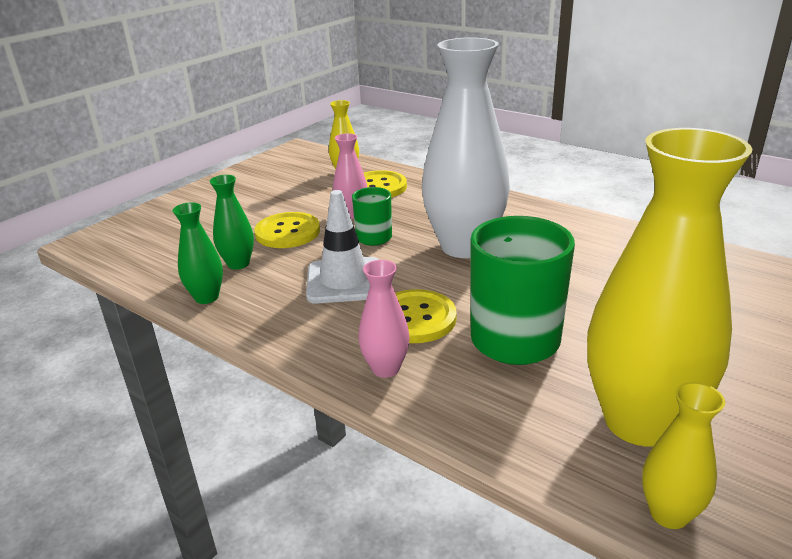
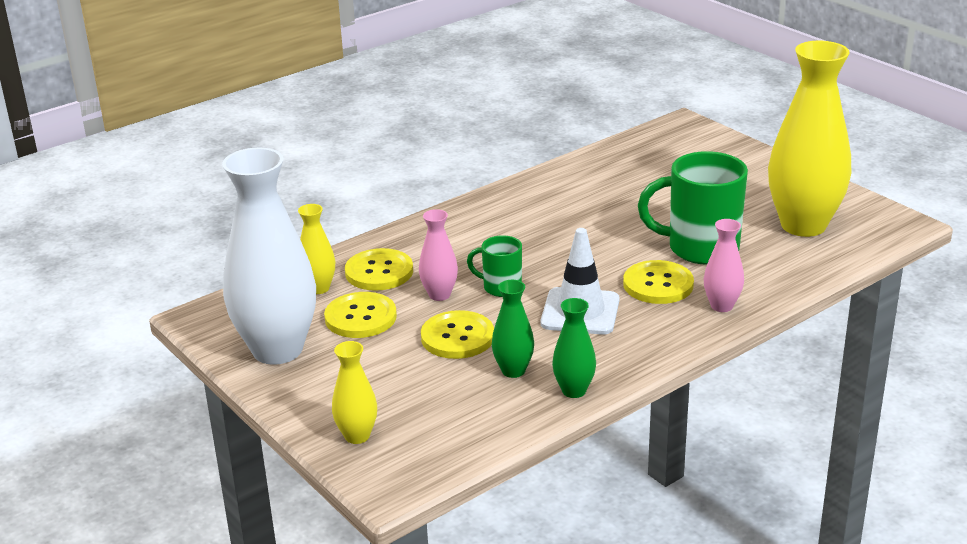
camera: 75 degrees left, 0 degrees up
white vase [422,37,510,258] -> white vase moved to [222,147,316,365]
yellow vase [642,382,725,529] -> yellow vase moved to [332,341,377,444]
none -> yellow button [324,292,397,338]

